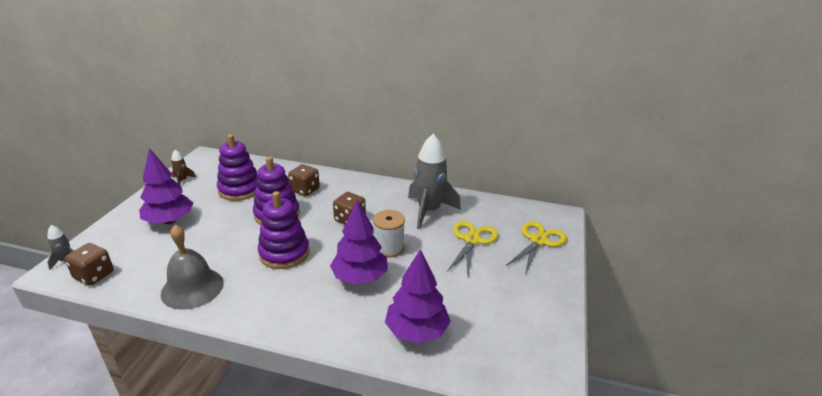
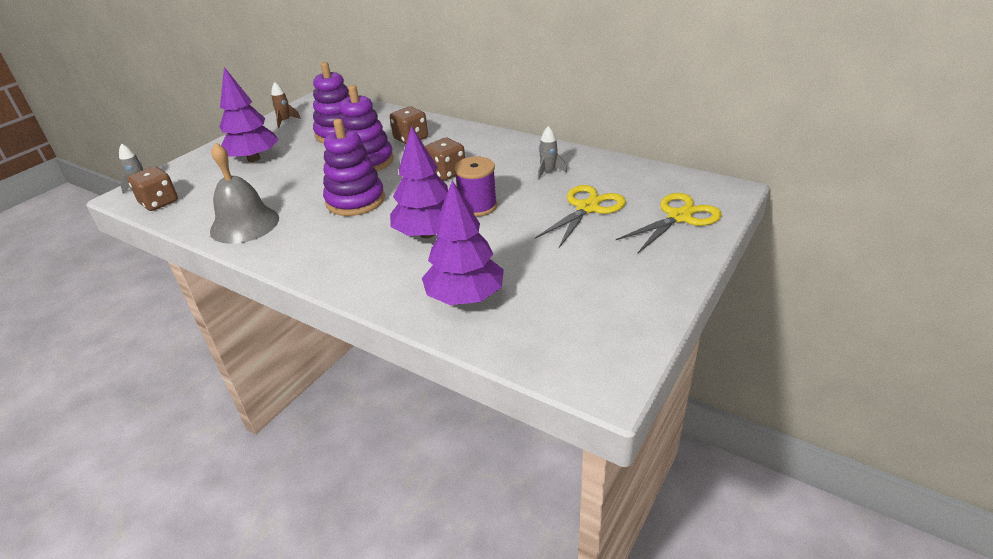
camera: 20 degrees right, 5 degrees up
white spool [373,210,405,257] -> purple spool [454,157,497,217]
grey rocket [408,134,461,229] -> grey rocket [538,126,567,180], size x0.44

